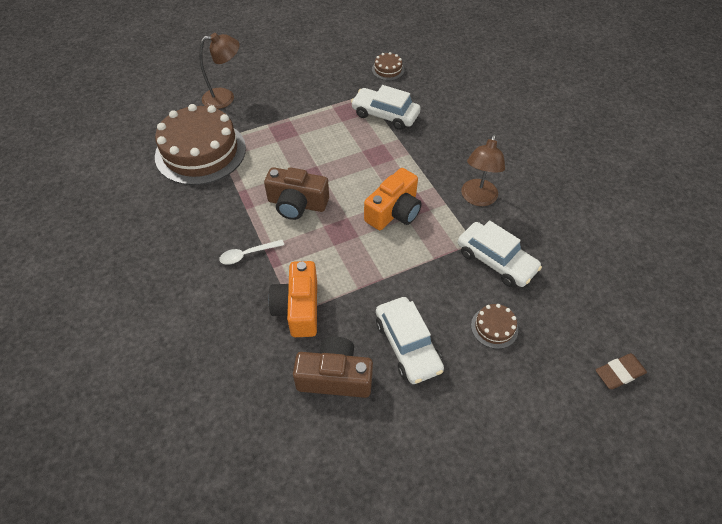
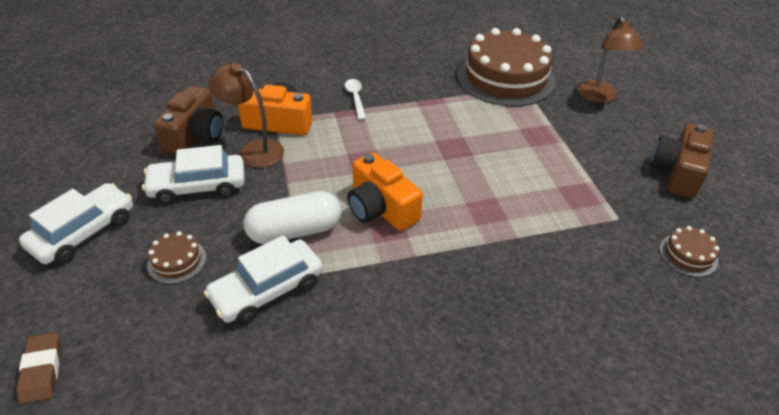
camera: 100 degrees right, 10 degrees down
brown camera [264,167,329,220] -> brown camera moved to [650,124,714,198]
white car [351,85,421,130] -> white car moved to [19,183,133,264]
brown lamp [461,134,505,206] -> brown lamp moved to [208,63,284,168]
none -> white capsule [243,191,341,244]

